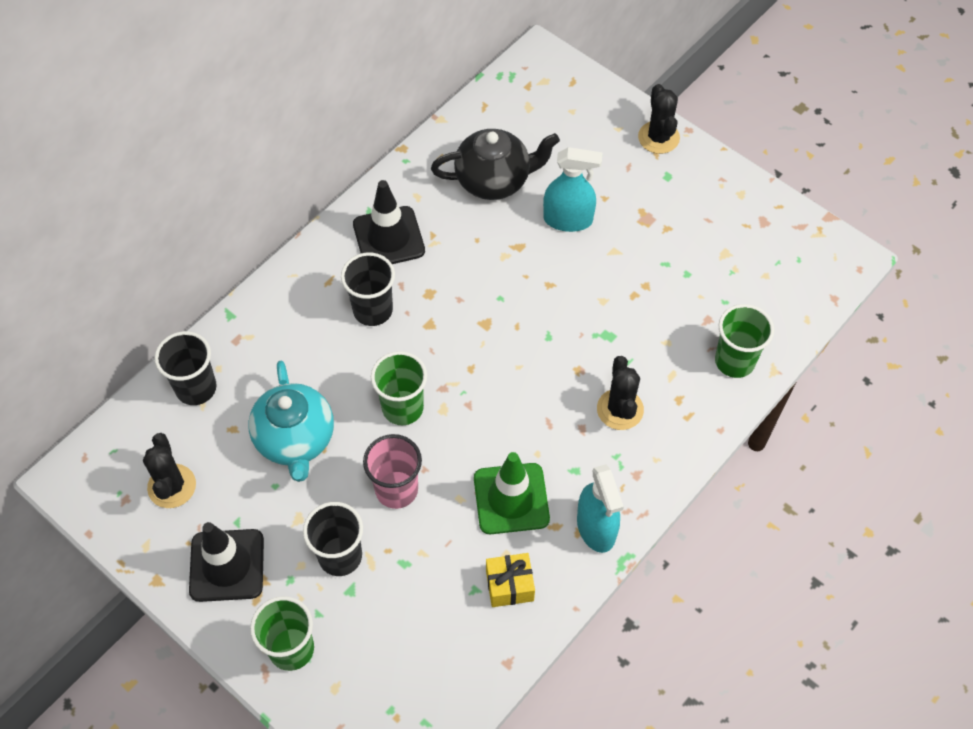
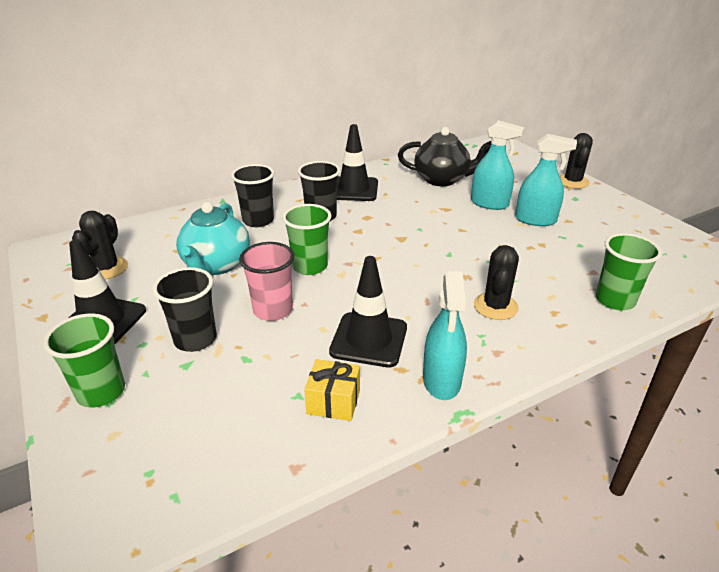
camera: 20 degrees right, 25 degrees down
black cup [154,331,217,405] -> black cup moved to [231,164,274,227]
green traffic cone [474,452,550,534] -> black traffic cone [329,256,407,368]
none -> turquoise spray bottle [515,134,577,226]

